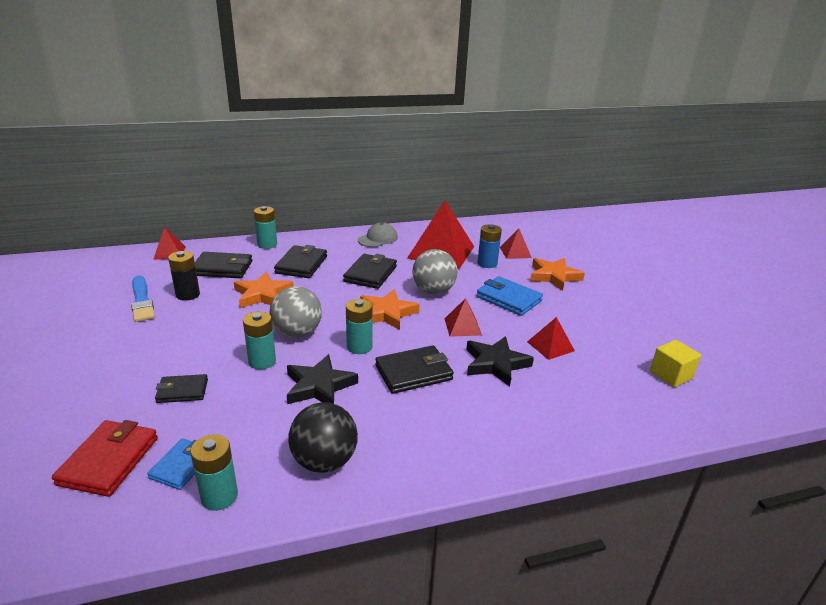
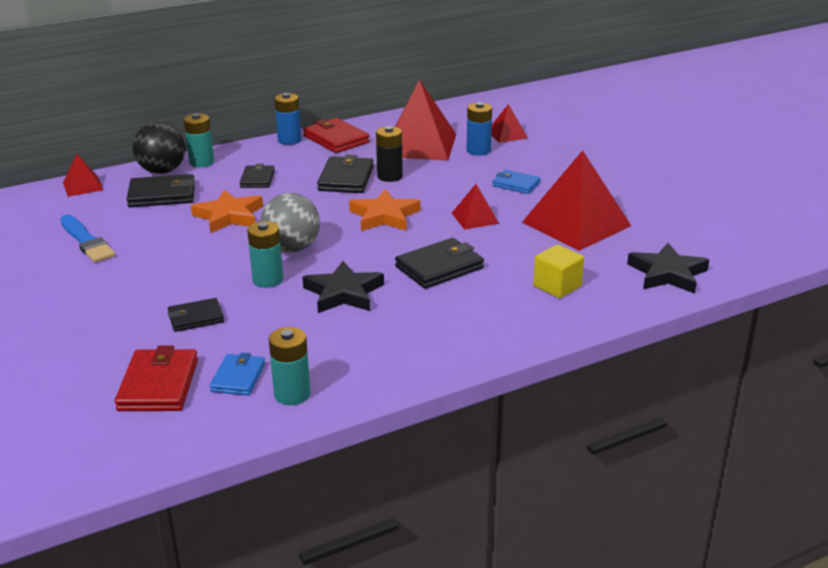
camera: 10 degrees left, 0 degrees up
black battery [168,251,200,301] -> black battery moved to [376,126,403,182]
black wallet [274,245,327,278] -> black wallet [240,164,275,188], size x0.64
black ball [288,402,358,473] -> black ball moved to [133,122,185,174]
turquoise battery [346,299,373,354] -> none
grey cap [358,222,398,247] -> red wallet [303,118,370,153]
grey ball [412,249,458,294] -> none
black star [466,336,534,387] -> black star moved to [627,243,709,294]
blue wallet [476,276,543,316] -> blue wallet [492,170,541,194], size x0.64
red pyramid [527,317,575,360] -> red pyramid [522,150,631,251], size x2.05
orange star [530,258,585,291] -> none
yellow cube [650,340,701,387] -> yellow cube moved to [533,244,584,298]
none -> blue battery [274,93,301,145]

